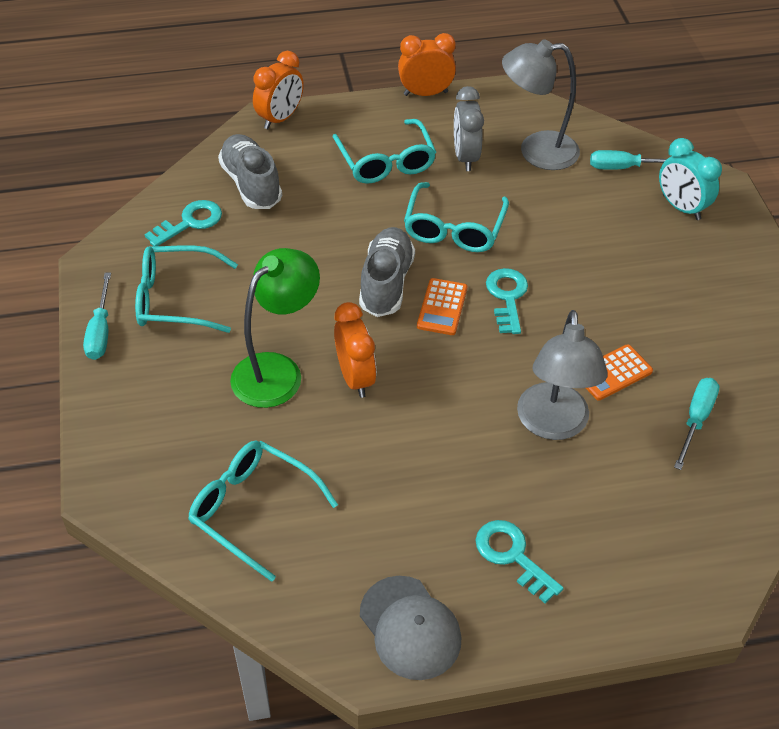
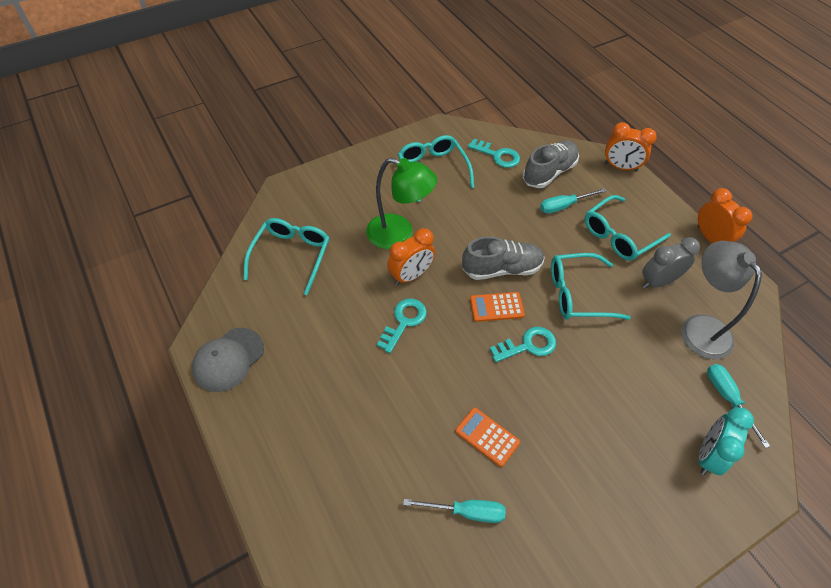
camera: 70 degrees right, 5 degrees up
turquoise screwdriver [83,273,111,360] -> turquoise screwdriver moved to [540,188,607,214]
turquoise key [476,520,564,603] -> turquoise key moved to [377,298,427,353]
grey lamp [517,310,608,440] -> none

